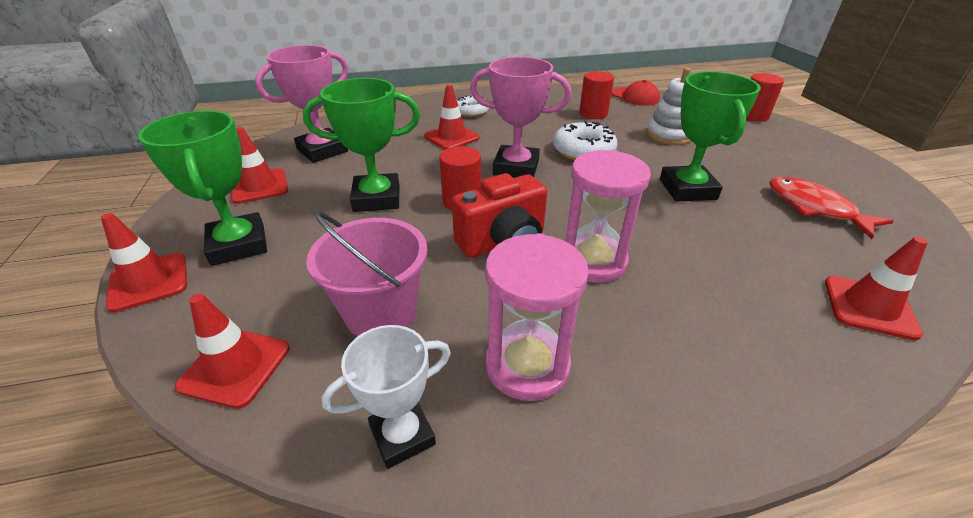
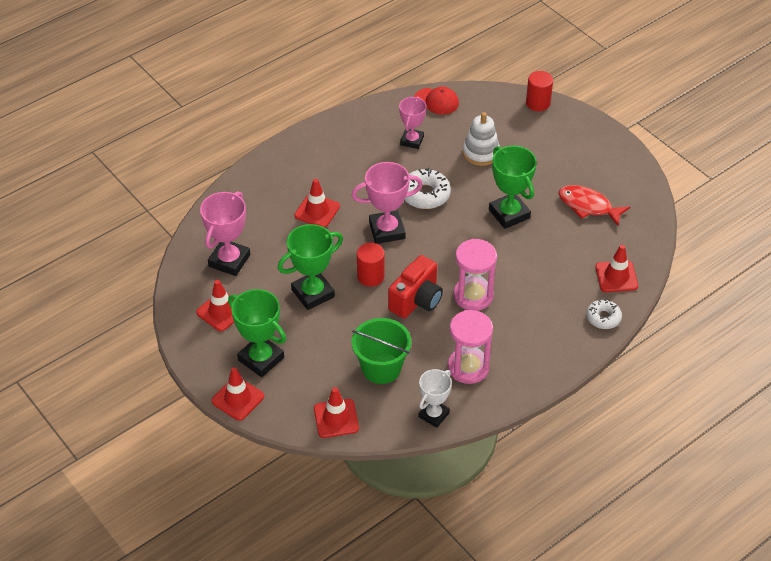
camera: 25 degrees left, 10 degrees up
pink bucket [306,211,428,336] -> green bucket [352,318,411,384]
white donut [457,95,489,117] -> white donut moved to [586,299,622,329]
red cylinder [579,71,614,119] -> pink trophy [399,96,427,149]

